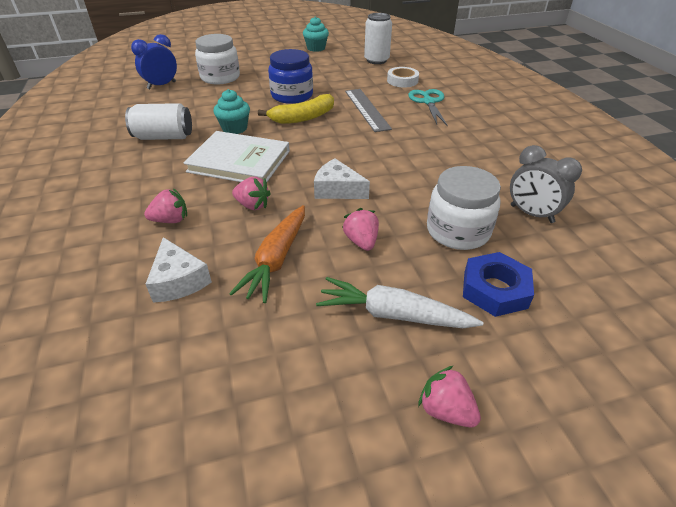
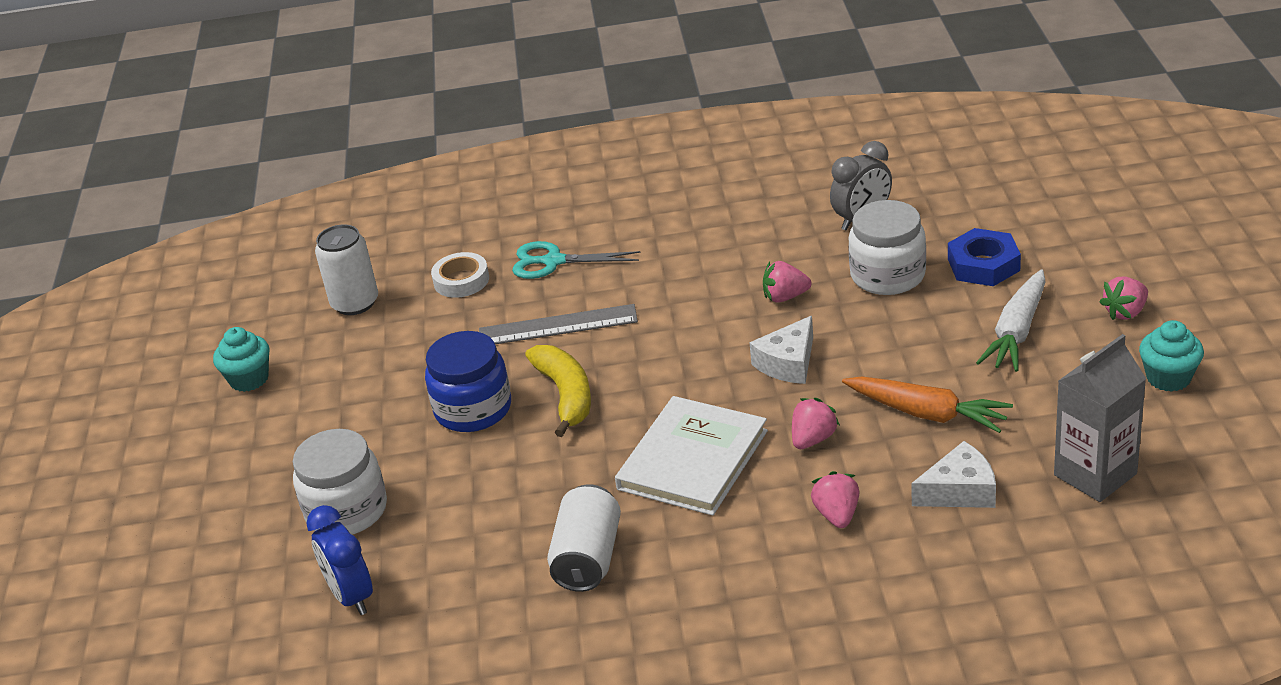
camera: 75 degrees left, 5 degrees down
turquoise cupcake [213,89,250,134] -> turquoise cupcake moved to [1139,320,1204,392]
pink strawberry [342,208,379,251] -> pink strawberry moved to [763,261,812,303]
none -> grey carton [1054,334,1146,502]

